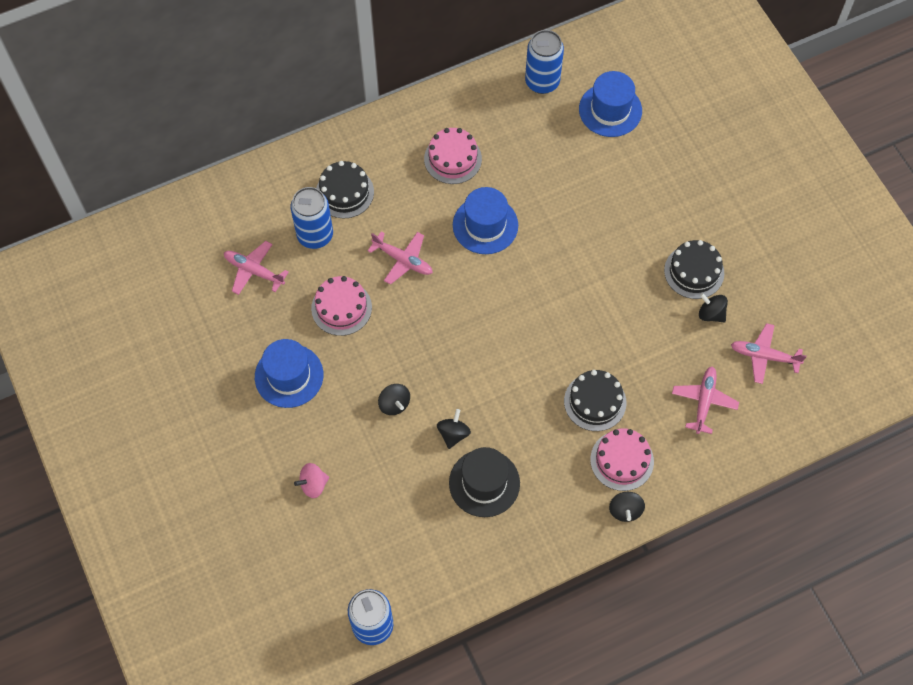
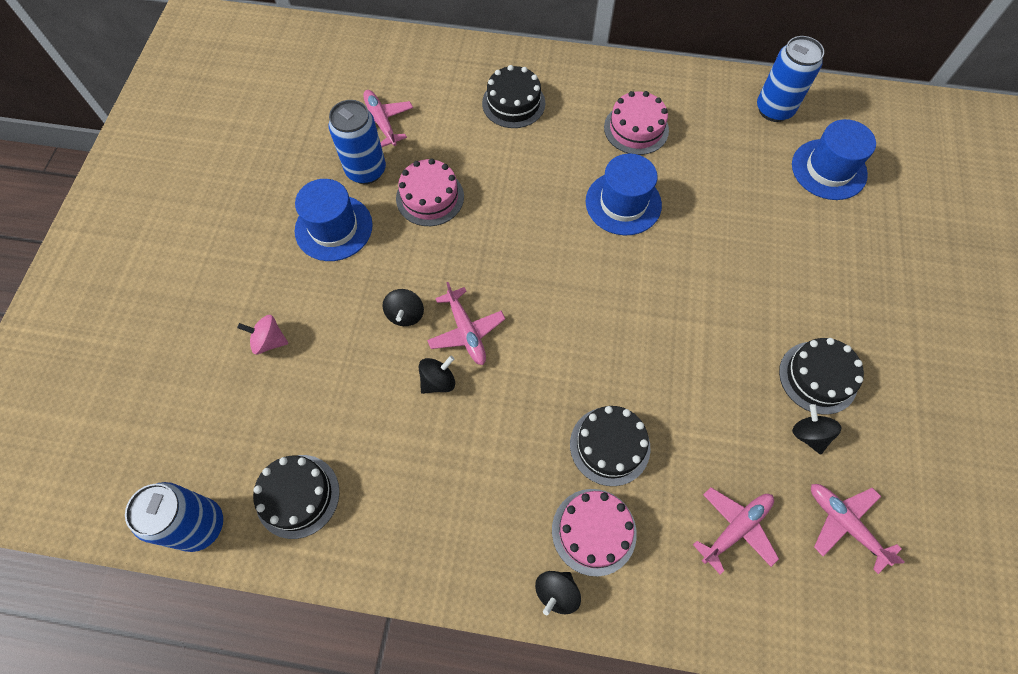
camera: 35 degrees right, 0 degrees up
blue can [290,187,333,249] -> blue can moved to [329,100,386,184]
pink plane [368,231,433,285] -> pink plane moved to [427,282,505,365]
black hat [449,447,520,517] -> none
none -> black cake [253,455,340,539]

